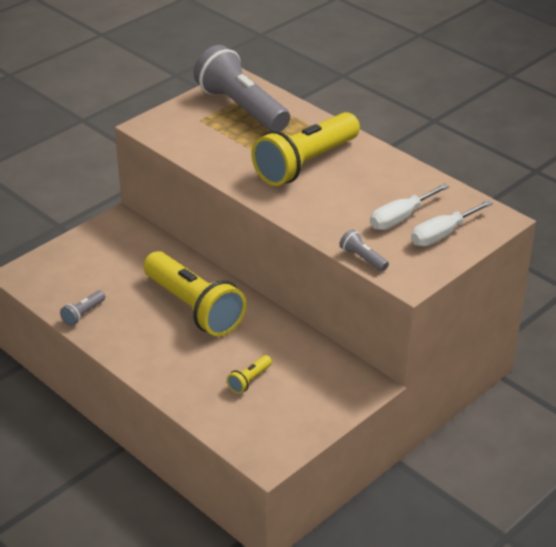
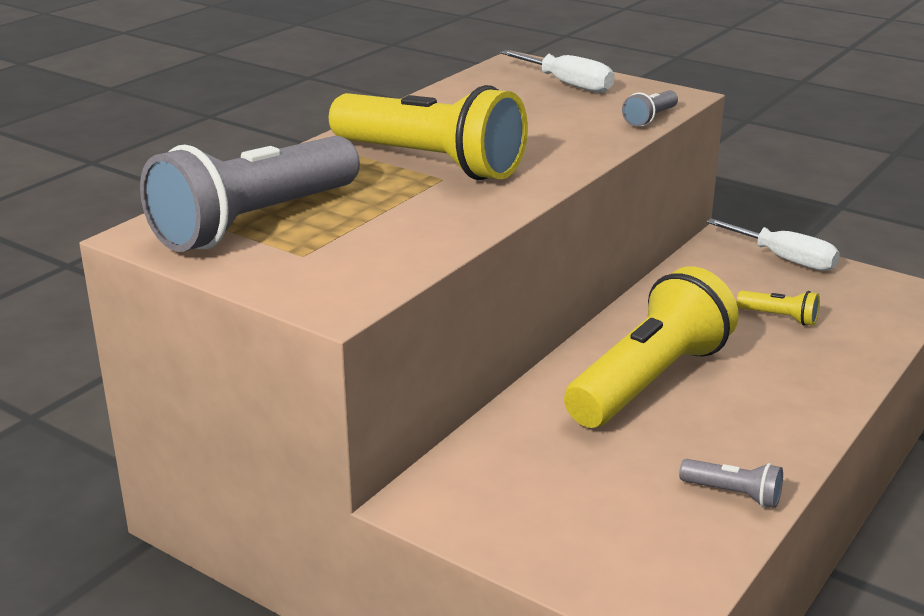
camera: 100 degrees left, 10 degrees down
white screwdriver [370,183,449,230] -> white screwdriver moved to [706,218,840,271]

